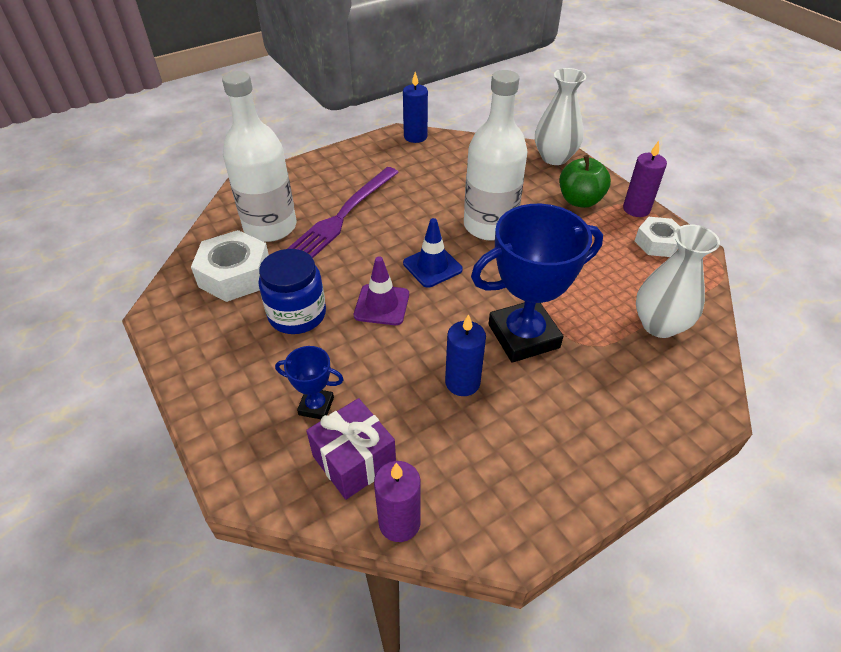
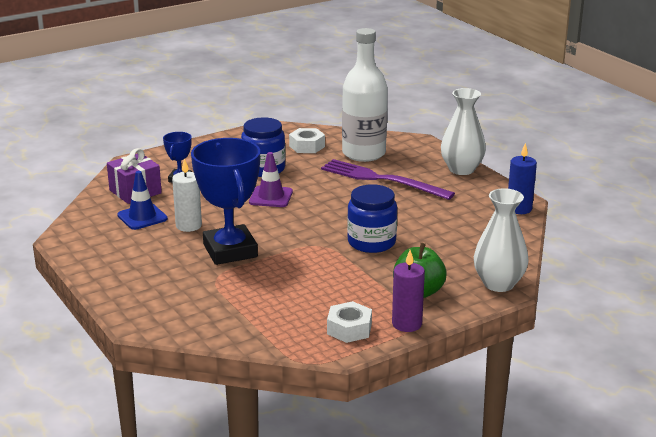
camera: 90 degrees right, 20 degrees down
white nut [191,230,269,302] -> white nut [289,128,325,153], size x0.64
purple candle [374,461,421,542] -> none
blue traffic cone [403,218,463,288] -> blue traffic cone moved to [117,171,168,230]
blue candle [445,314,486,396] -> white candle [172,158,202,232]
white bottle [464,70,528,241] -> blue jar [347,184,397,253]
white vase [636,224,720,338] -> white vase moved to [441,88,486,175]

